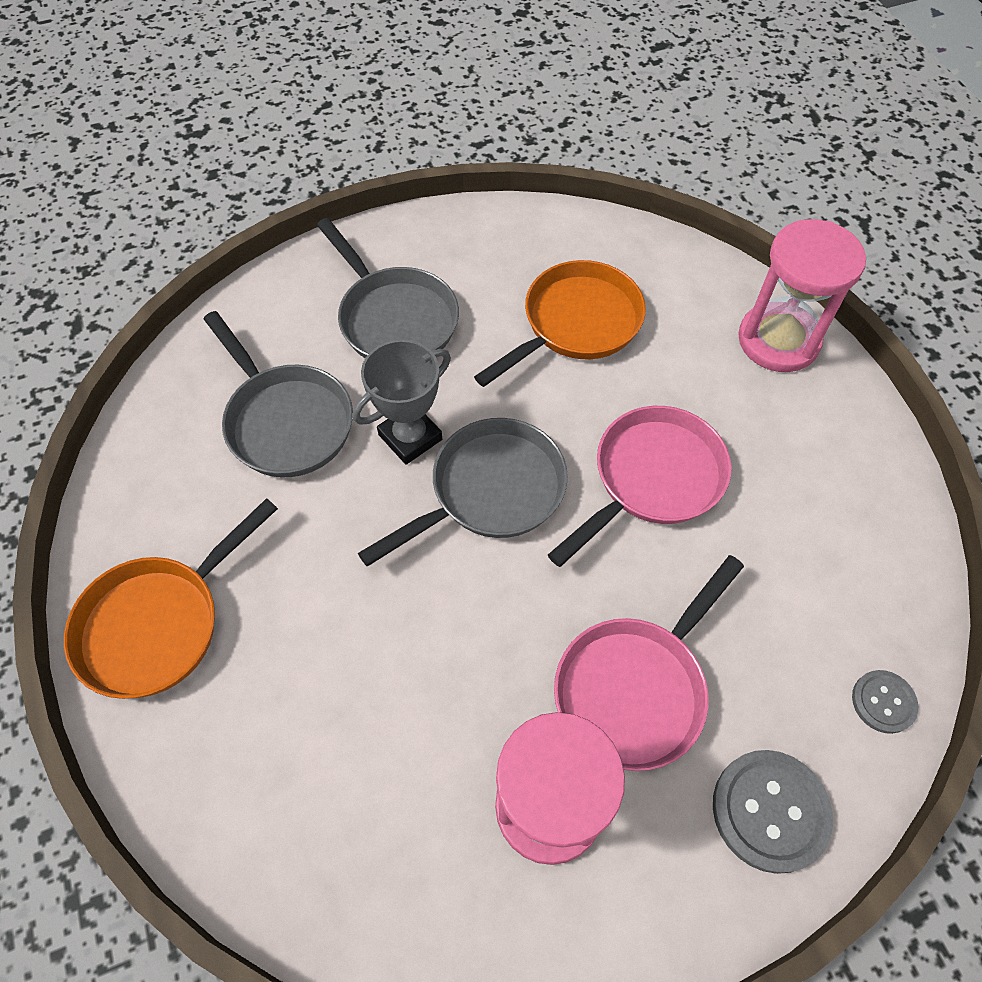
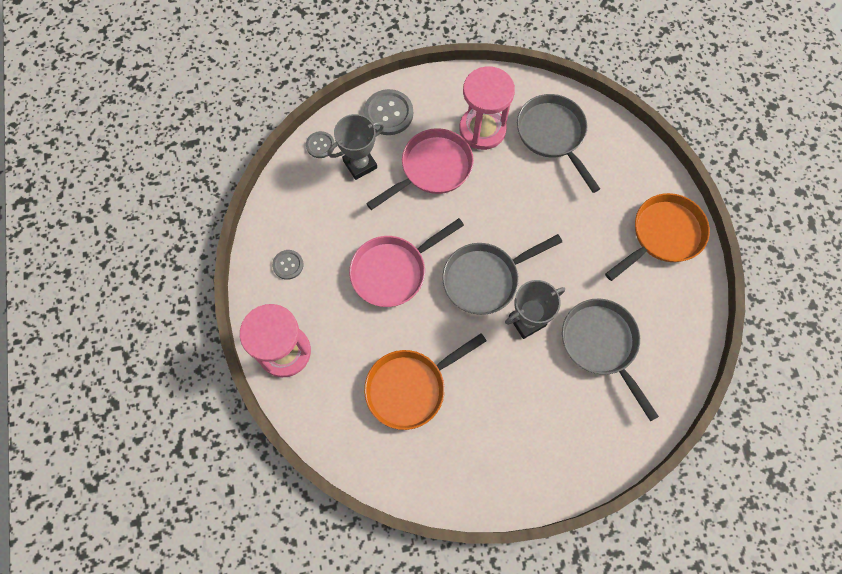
camera: 170 degrees left, 10 degrees up
grey pan [317,218,459,358] -> grey pan moved to [517,94,600,193]
none -> grey button [272,250,304,280]
none -> grey trophy [327,114,384,180]

